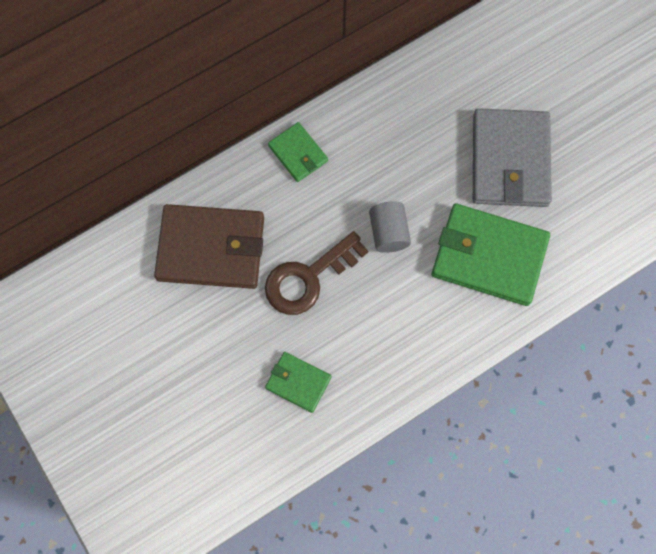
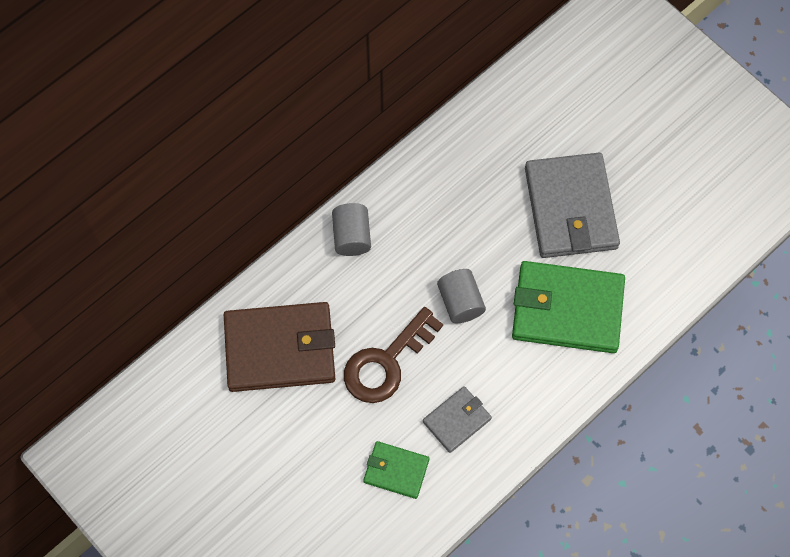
camera: 10 degrees left, 5 degrees down
green wallet [268,122,328,182] -> grey cylinder [332,203,371,256]
none -> grey wallet [423,386,492,453]

